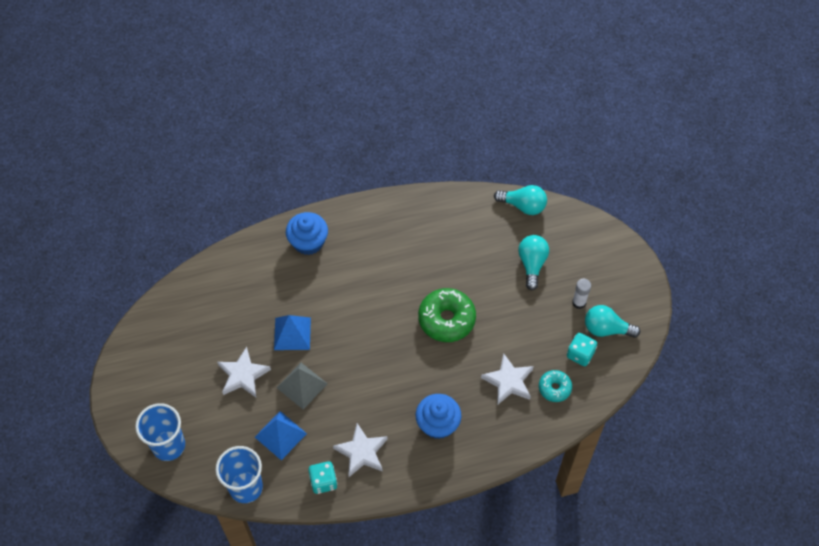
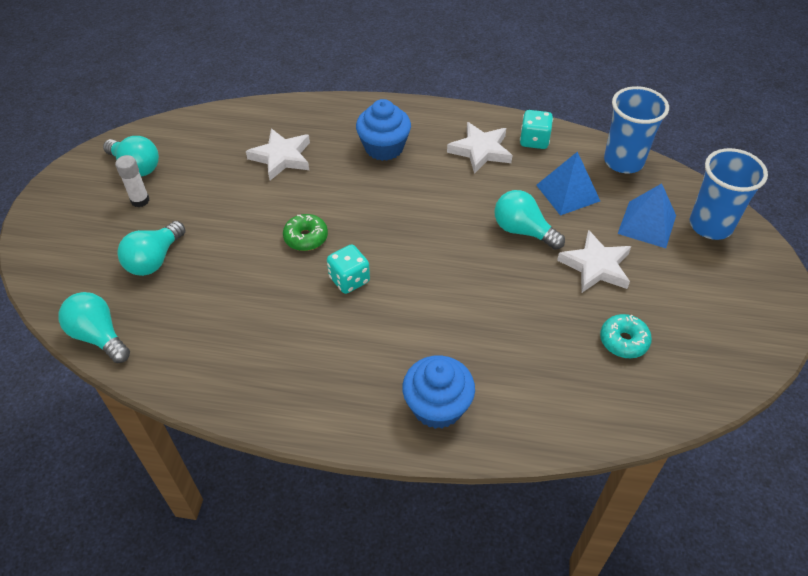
camera: 155 degrees left, 10 degrees down
blue pyramid [274,315,311,350] -> blue pyramid moved to [618,183,676,248]
grey pyramid [277,363,328,410] -> turquoise light bulb [495,190,565,250]
green donut [418,288,476,342] -> green donut [283,214,328,251], size x0.56
turquoise donut [539,370,572,402] -> turquoise donut moved to [600,314,652,358]
turquoise dice [567,333,597,366] -> turquoise dice moved to [327,245,370,294]

